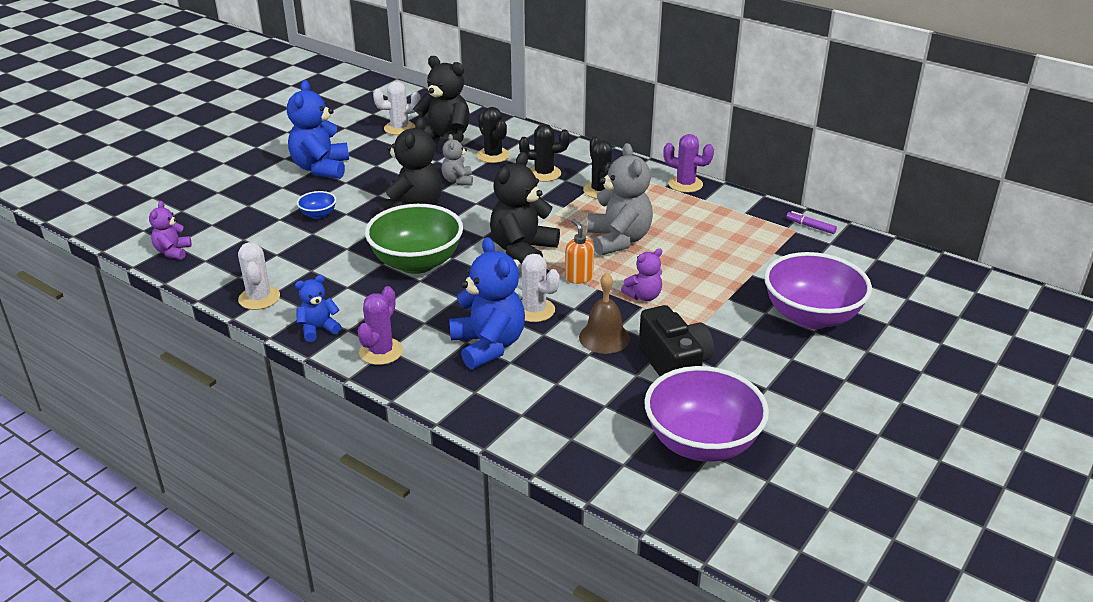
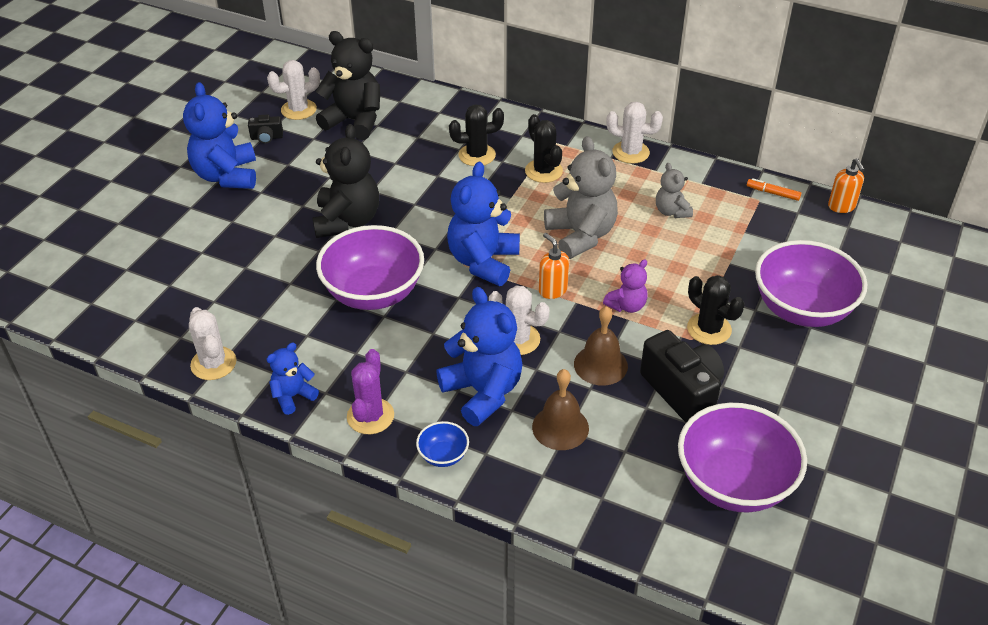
camera: 10 degrees left, 10 degrees up
purple teddy bear [149,201,192,260] -> none
blue bowl [297,191,336,219] -> blue bowl moved to [416,421,469,467]
green bowl [365,204,463,274] -> purple bowl [316,225,424,310]
grey teddy bear [441,134,473,186] -> grey teddy bear moved to [656,163,693,218]
black cactus [477,107,510,163] -> black cactus moved to [687,275,744,345]
black teddy bear [490,152,560,264] -> blue teddy bear [447,162,520,286]
purple cactus [663,134,714,193] -> white cactus [606,102,663,164]
purple marker [786,211,837,234] -> orange marker [747,178,801,201]
none -> black camera [248,114,283,144]
none -> brown bell [532,369,589,450]
none -> orange soap dispenser [828,158,865,213]

